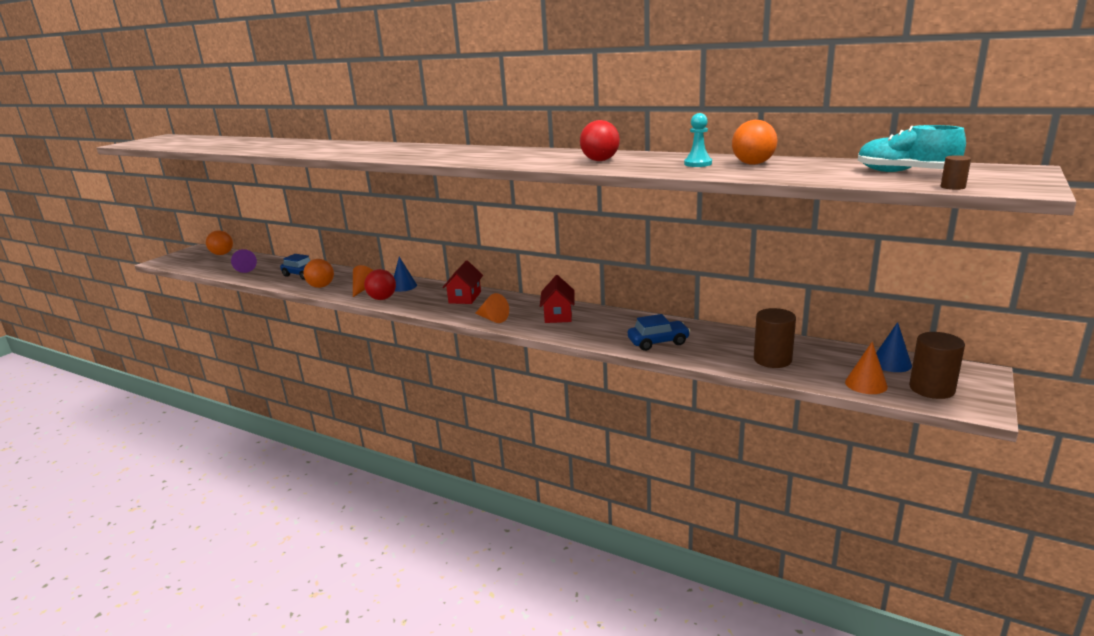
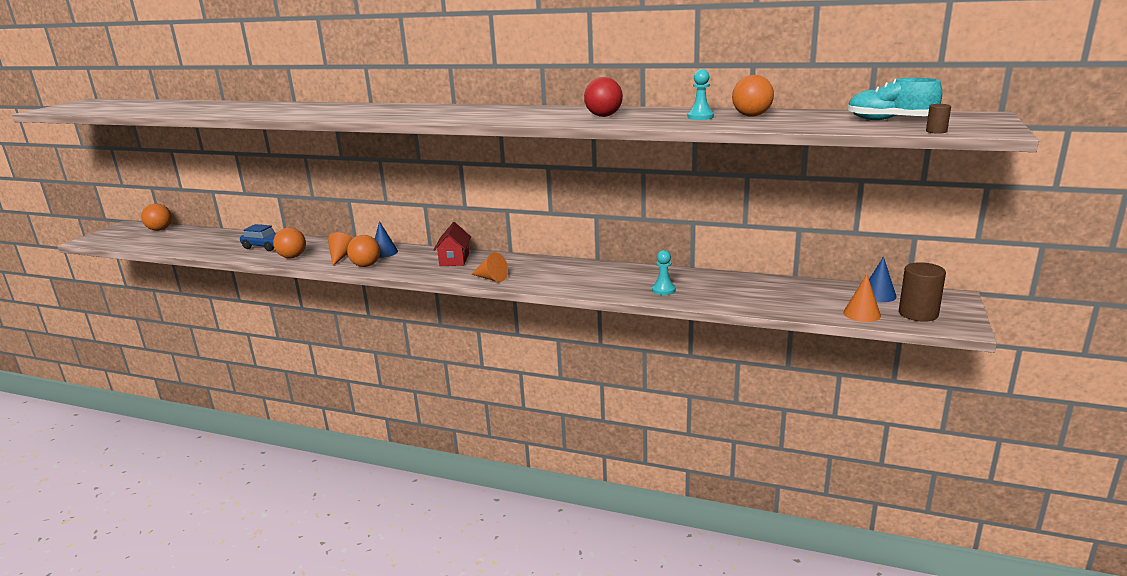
camera: 10 degrees left, 0 degrees up
purple cone [231,249,257,273] -> none
red ball [364,269,396,300] -> orange ball [347,235,380,267]
red house [540,275,575,323] -> none
blue car [628,314,690,351] -> turquoise pawn [652,250,676,295]
brown cylinder [754,308,796,368] -> none

